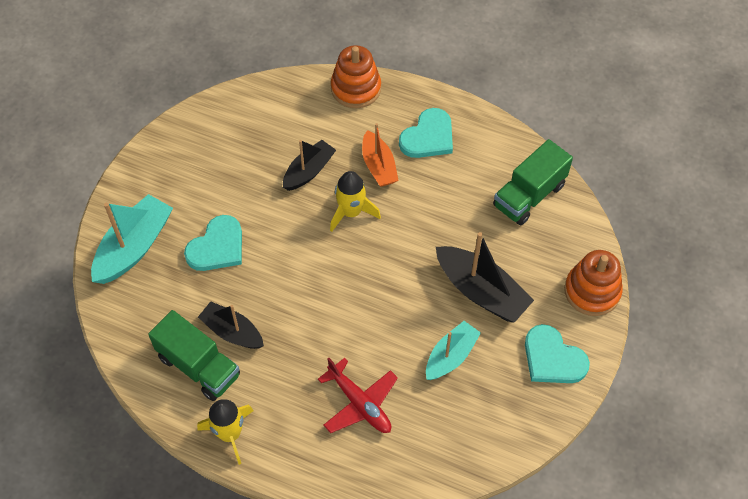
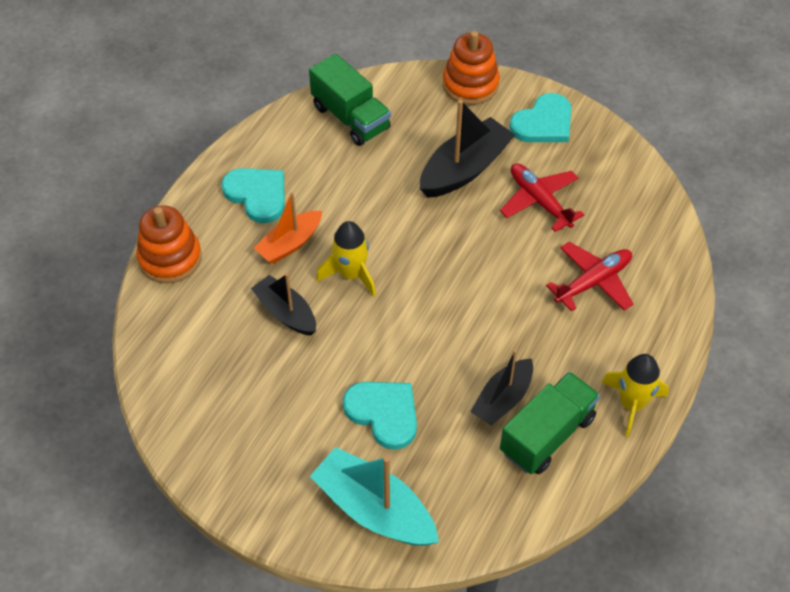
camera: 85 degrees left, 5 degrees down
orange boat [362,123,399,187] -> orange boat turned 150 degrees clockwise [254,192,322,264]
turquoise boat [426,321,481,380] -> red plane [500,163,584,232]

